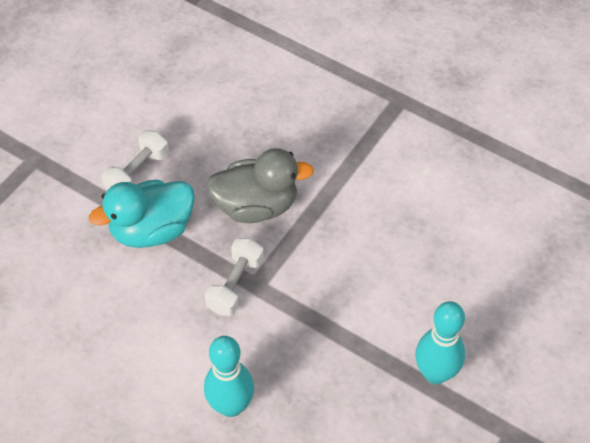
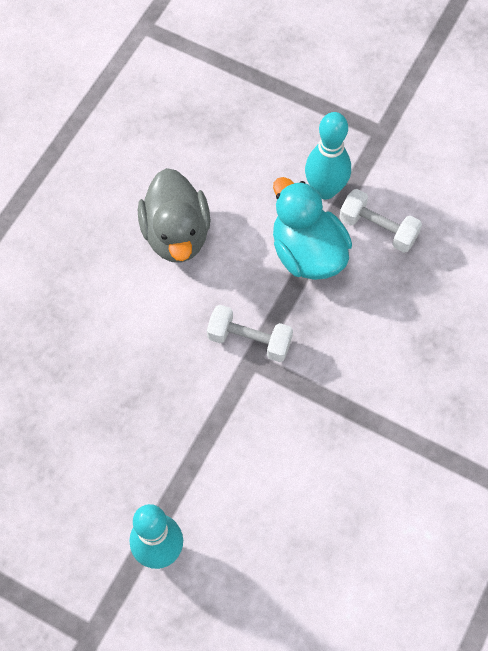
camera: 85 degrees right, 10 degrees up
turquoise bowling pin [204,336,254,417] -> turquoise bowling pin moved to [305,112,351,200]
grey duck [206,148,314,223] -> grey duck moved to [138,168,210,263]

